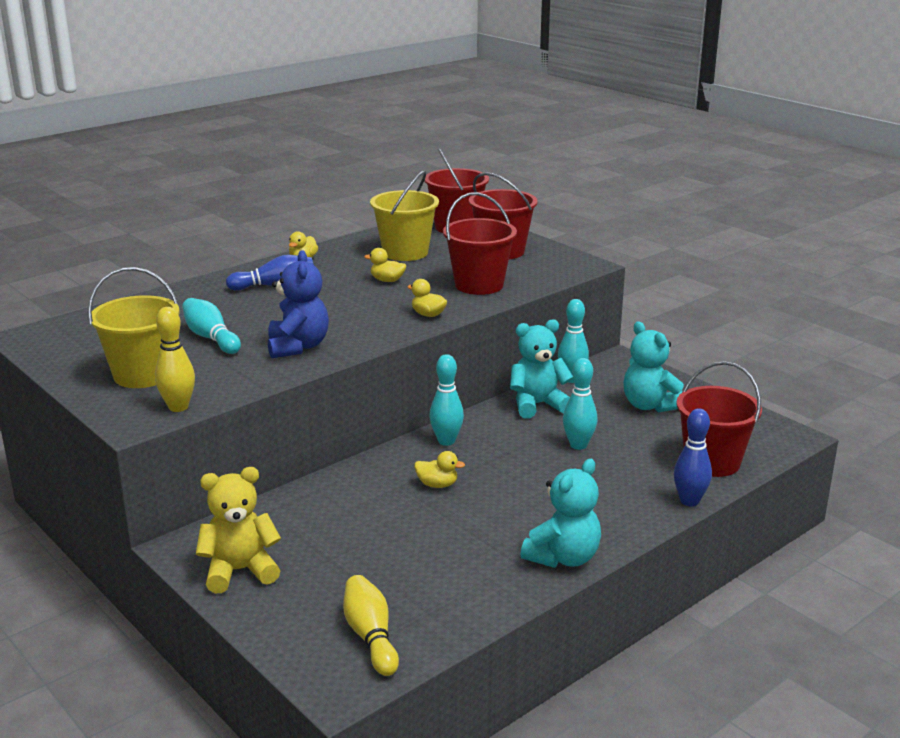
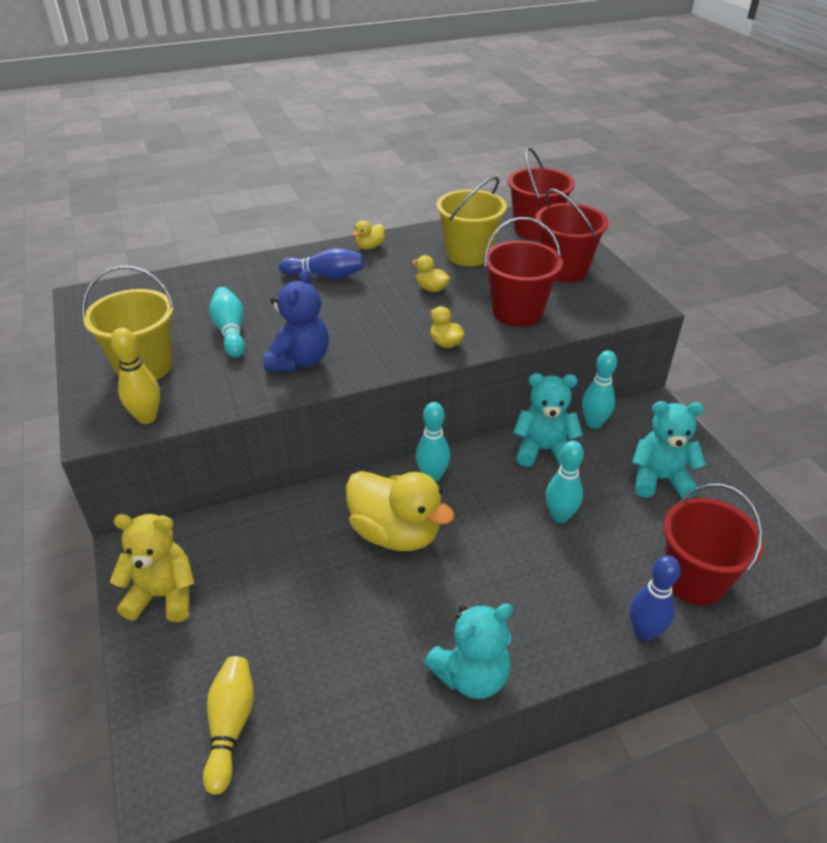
camera: 20 degrees right, 15 degrees up
yellow duck [414,451,465,488] -> yellow duck [346,471,455,551], size x2.30
turquoise teddy bear [623,321,684,412] -> turquoise teddy bear turned 105 degrees clockwise [632,401,706,499]

